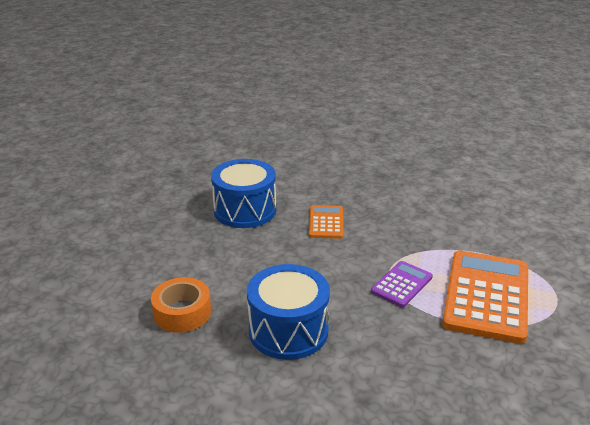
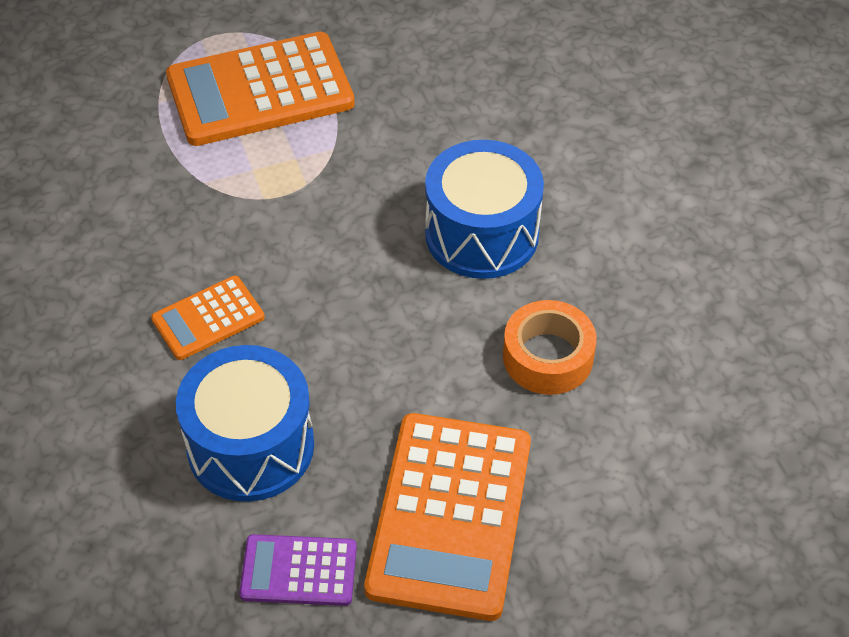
camera: 125 degrees left, 20 degrees up
purple calculator [371,261,433,307] -> purple calculator moved to [239,534,357,606]
none -> orange calculator [364,413,531,621]

